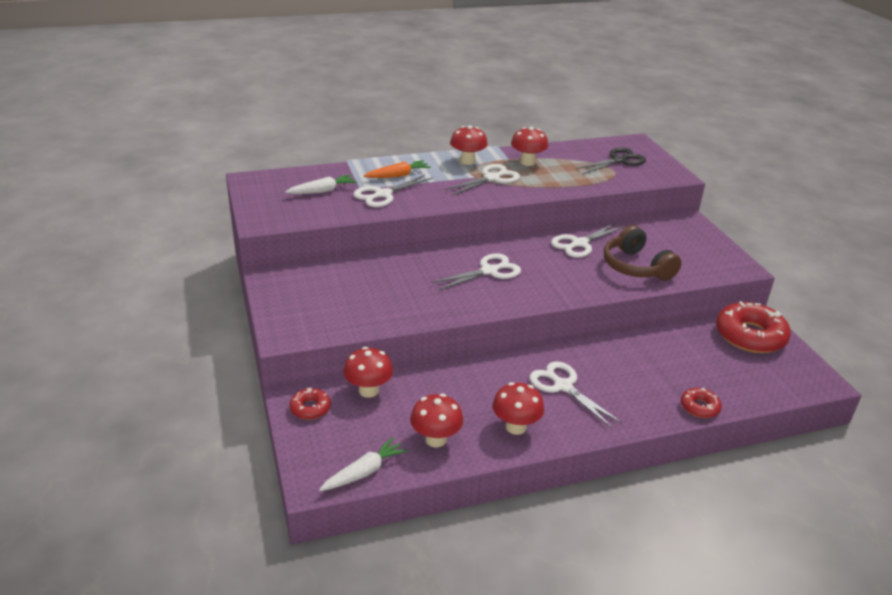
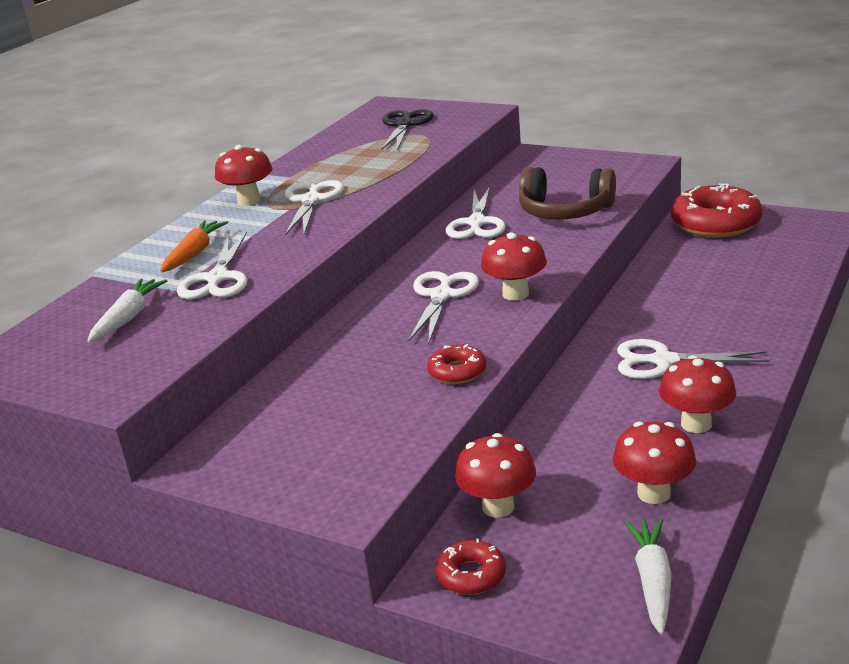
camera: 40 degrees left, 5 degrees down
red mushroom [511,127,548,166] -> red mushroom moved to [481,232,547,301]
red donut [681,388,722,418] -> red donut moved to [427,344,486,384]

